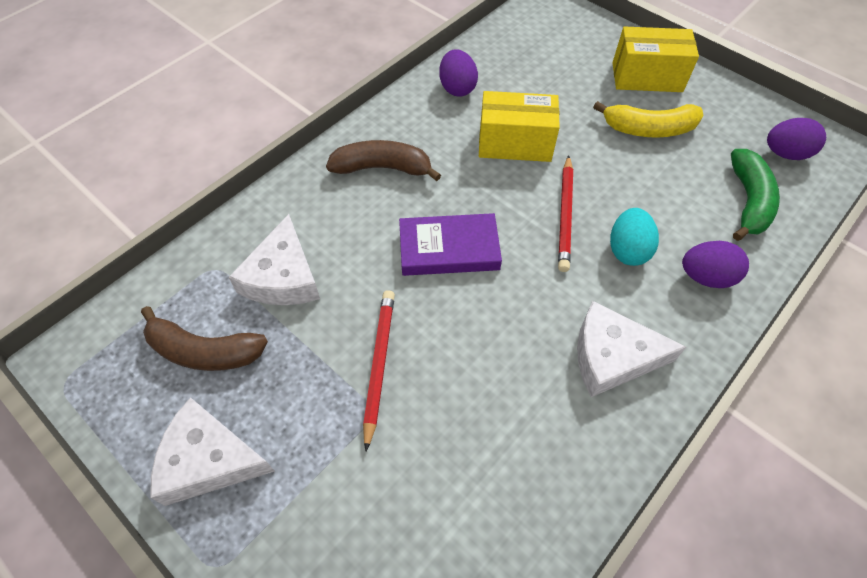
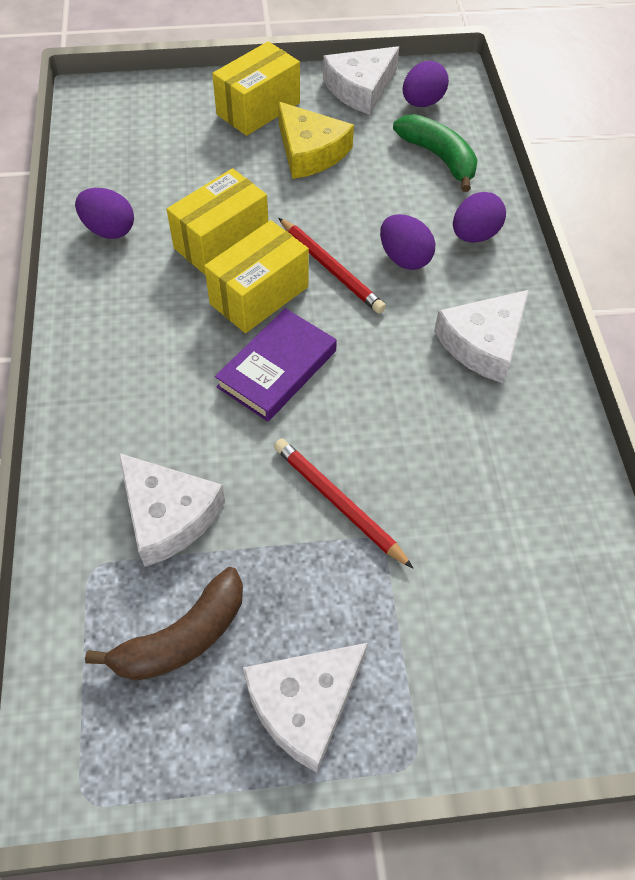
camera: 50 degrees left, 0 degrees up
brown banana [326,140,441,181] -> none
yellow banana [593,101,703,138] -> yellow cheese [278,102,354,179]
turquoise egg [610,208,659,266] -> purple egg [380,214,435,270]
none -> yellow box [204,220,309,333]
none -> white cheese [323,46,399,115]

